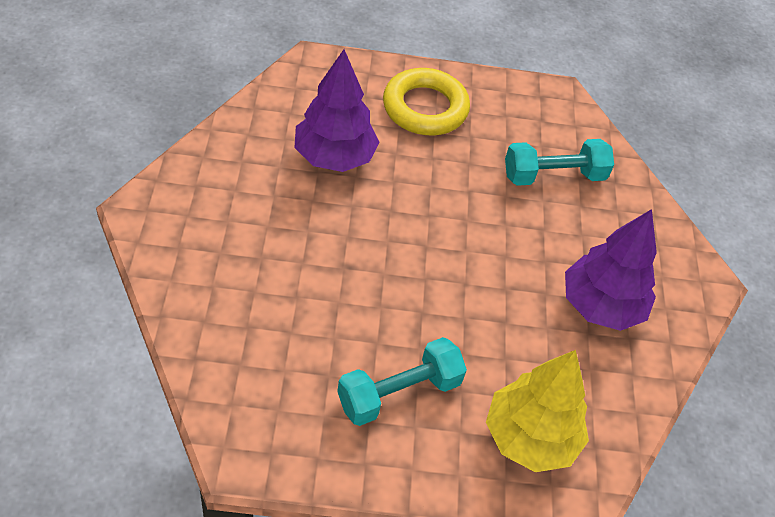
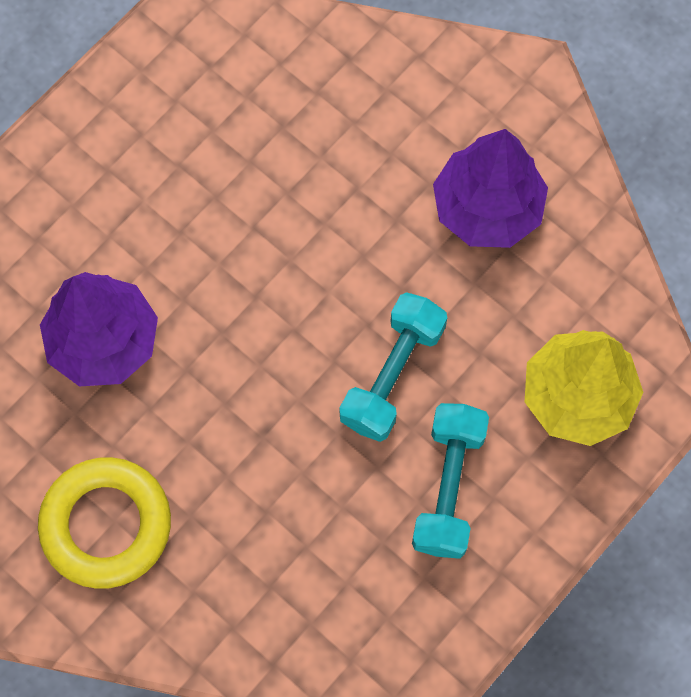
camera: 45 degrees left, 20 degrees up
yellow ring [383,68,470,135] -> yellow ring moved to [38,457,171,589]
turquoise dumbbell [505,139,614,186] -> turquoise dumbbell moved to [340,292,447,442]

